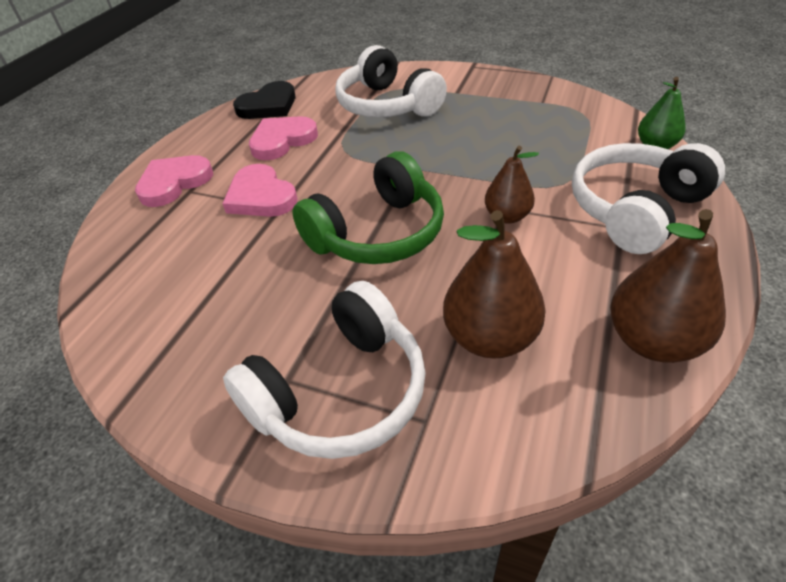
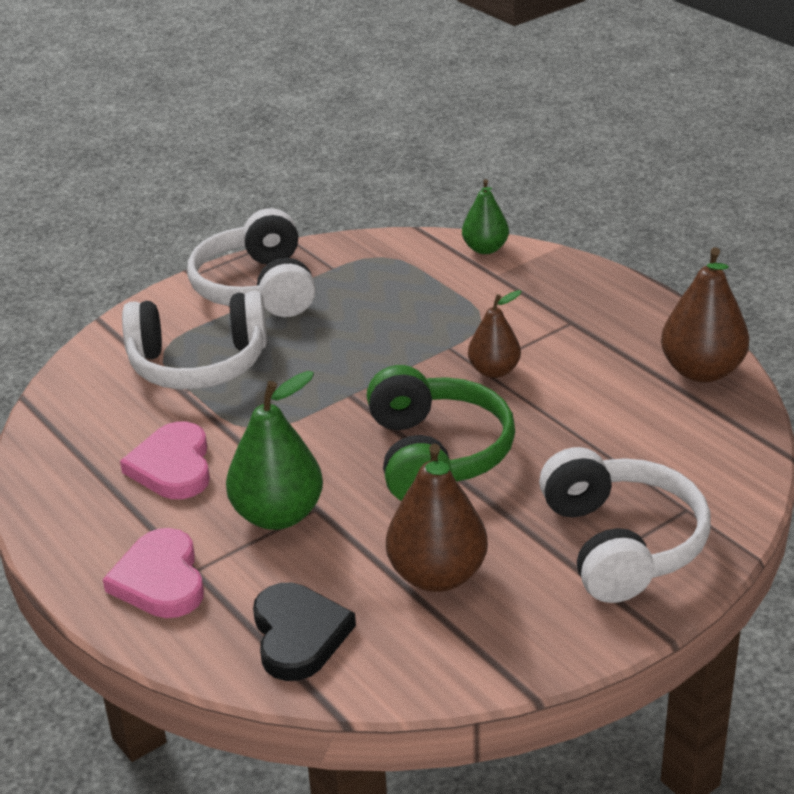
camera: 60 degrees left, 10 degrees down
pink heart [222,164,298,217] -> green pear [226,371,323,530]
black heart [233,81,295,119] -> black heart moved to [253,583,356,681]
brown pear [443,210,546,359] -> brown pear moved to [386,444,488,592]
white headphones [572,143,725,254] -> white headphones moved to [187,208,316,317]

